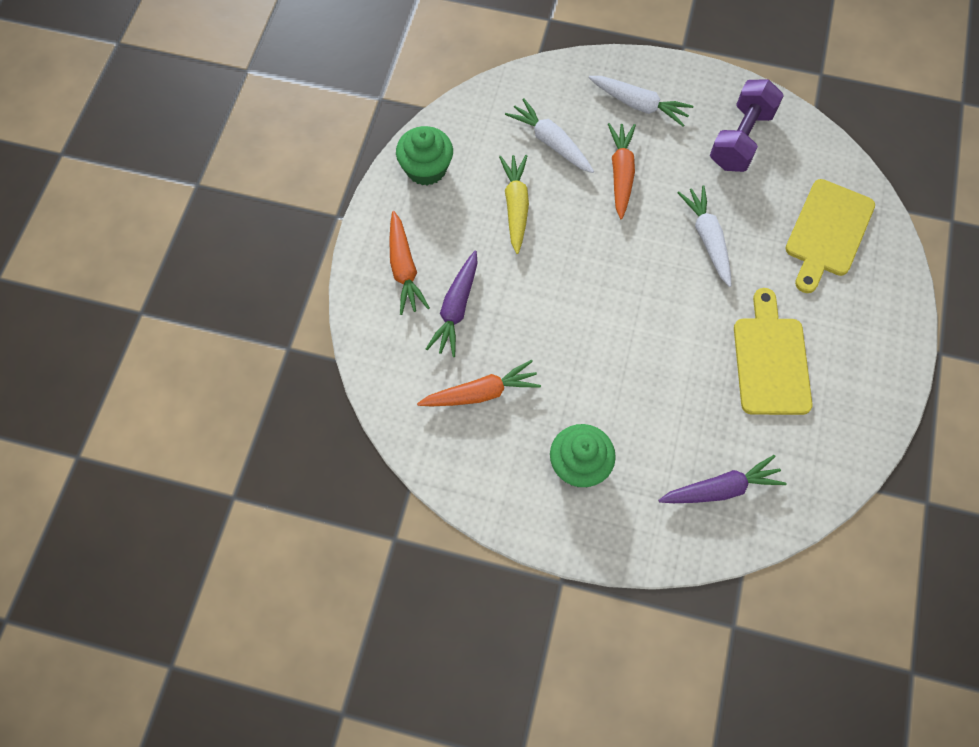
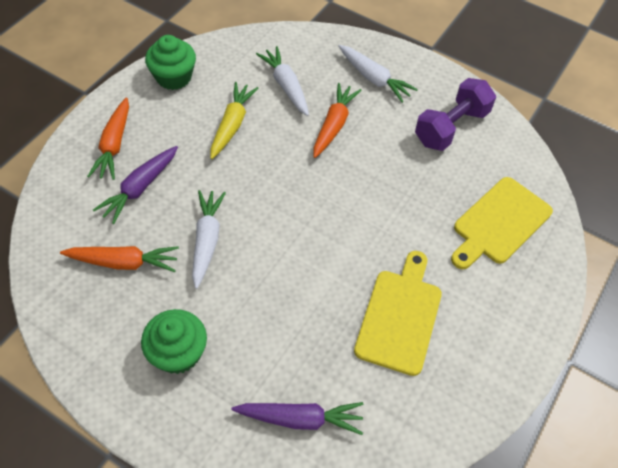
camera: 15 degrees right, 10 degrees down
white carrot [678,185,731,287] -> white carrot moved to [192,190,226,289]

